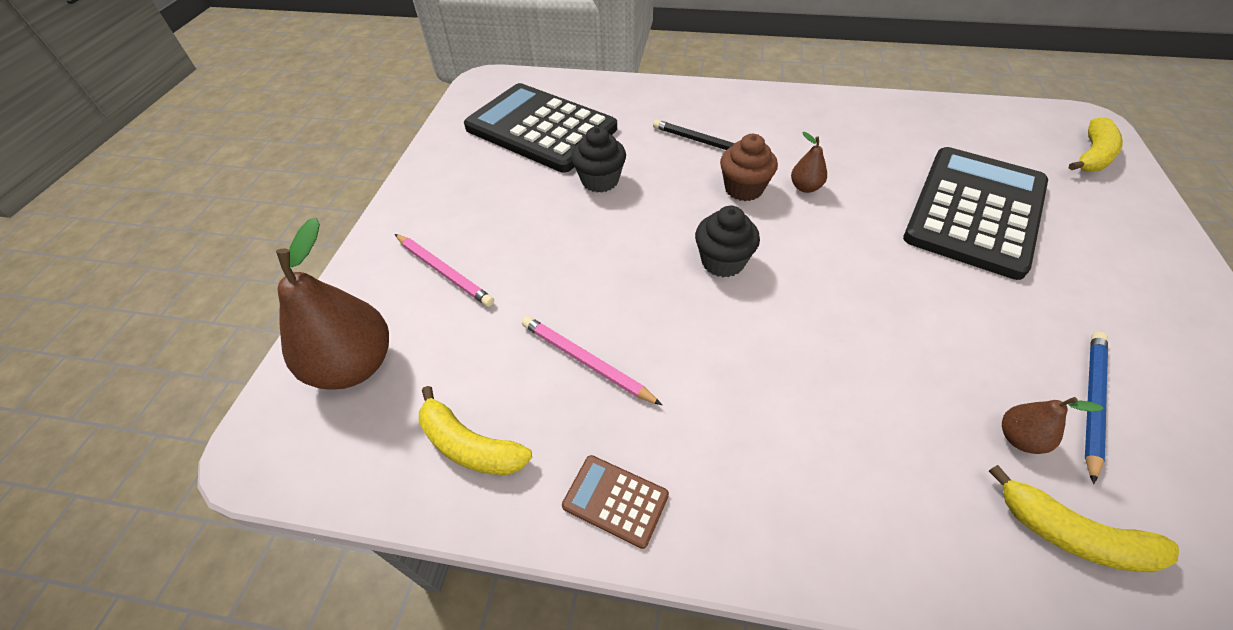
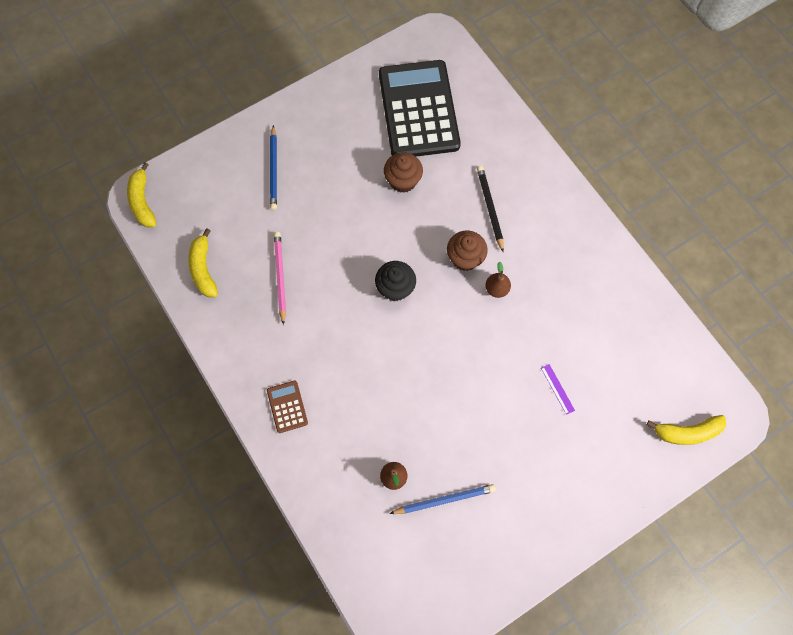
camera: 45 degrees right, 20 degrees up
brown pear [276,217,389,390] -> none
pink pencil [395,234,494,307] -> blue pencil [270,125,277,210]
brown calculator [562,455,669,549] -> brown calculator moved to [267,381,308,433]
black cupcake [571,126,626,193] -> brown cupcake [384,152,423,193]
black calculator [903,147,1048,280] -> purple ruler [541,364,575,415]
yellow banana [989,465,1179,572] -> yellow banana moved to [127,162,157,227]

